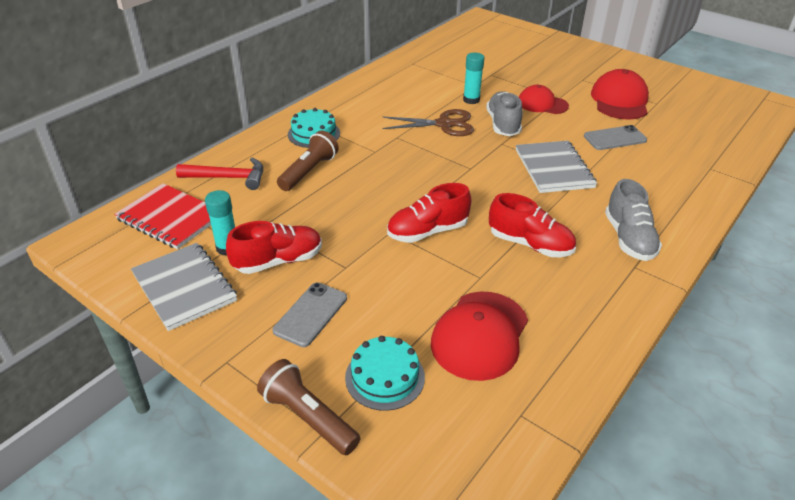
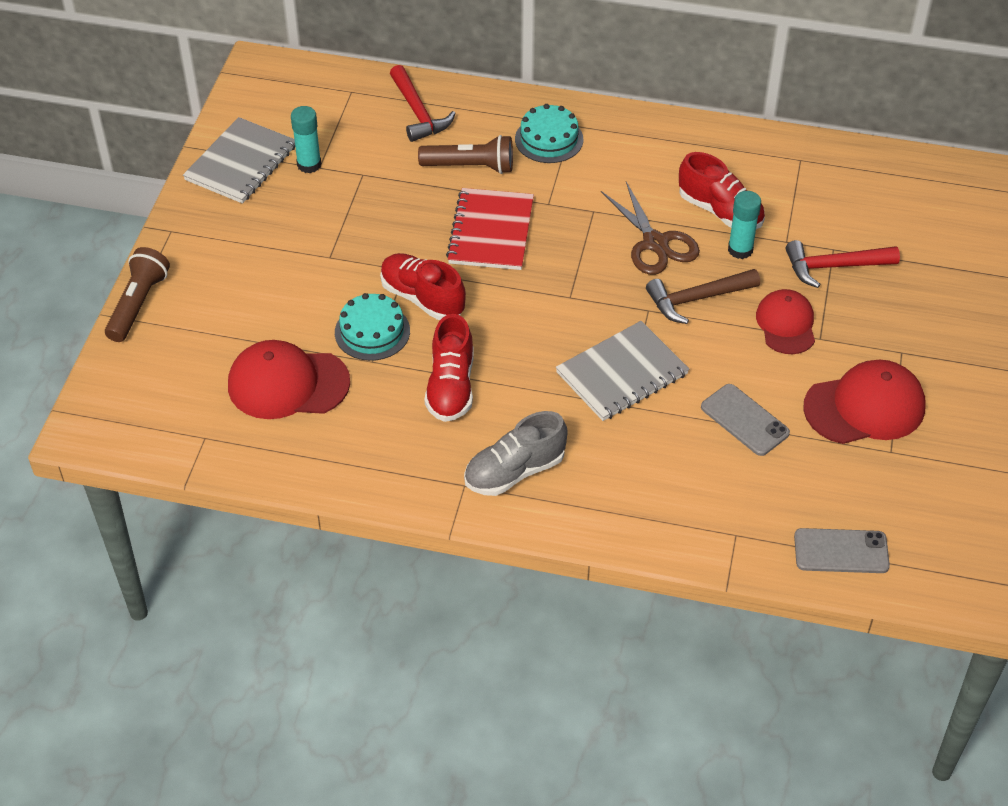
camera: 65 degrees right, 10 degrees up
red notebook [114,183,211,249] -> red notebook moved to [446,188,534,270]
red shoe [226,221,322,274] -> red shoe moved to [679,152,765,229]
grey phone [272,282,347,347] -> grey phone moved to [794,528,890,573]
turquoise cake [345,336,425,411] -> turquoise cake moved to [335,293,410,361]
grey shoe [486,91,523,136] -> brown hammer [646,269,760,324]
none -> red hammer [786,240,900,288]

